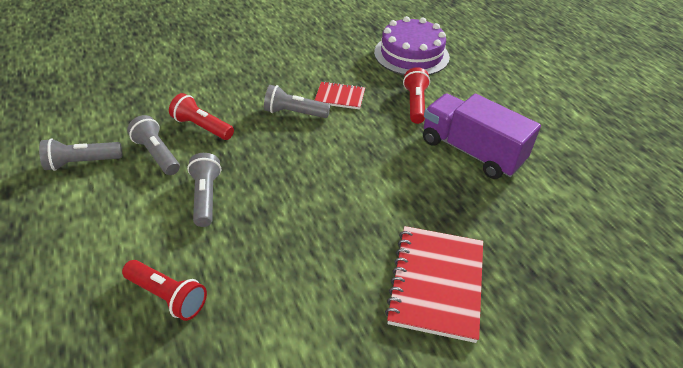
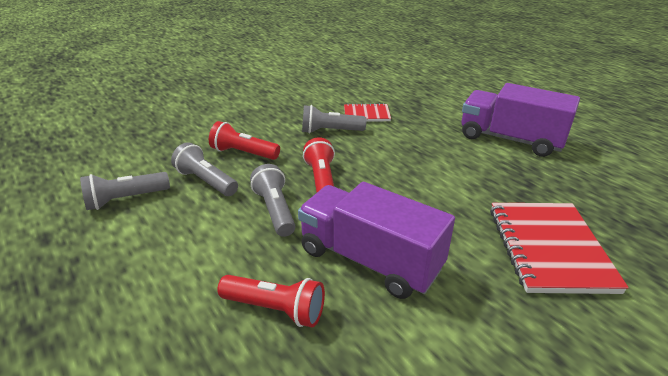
camera: 10 degrees left, 10 degrees down
purple cake [374,16,450,75] -> none
red flashlight [403,67,430,124] -> red flashlight moved to [303,137,335,192]
none -> purple truck [298,182,455,299]

